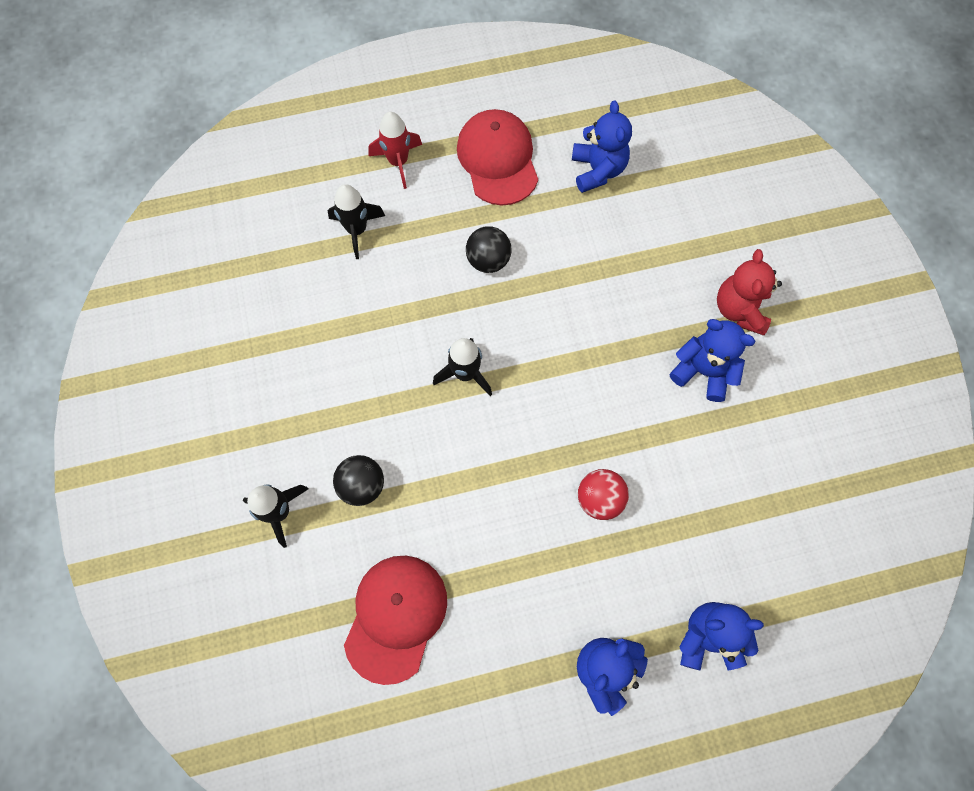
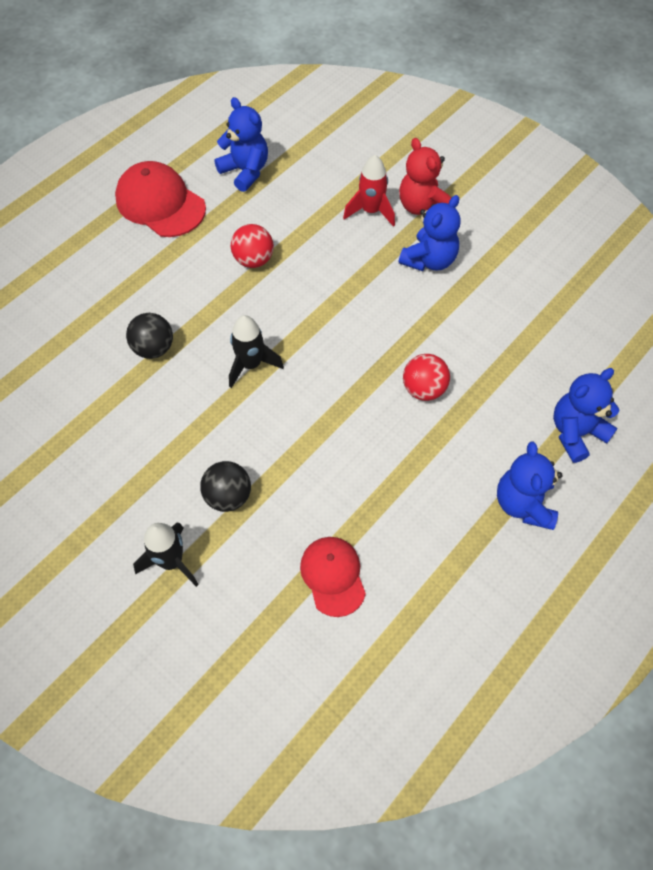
camera: 35 degrees left, 10 degrees down
black rocket [328,184,385,259] -> none
red cap [344,556,447,685] -> red cap [300,537,366,617], size x0.65
red rocket [368,112,422,189] -> red rocket moved to [343,155,395,227]
black ball [466,226,511,273] -> black ball moved to [126,313,173,359]
blue teddy bear [670,319,755,402] -> blue teddy bear turned 135 degrees clockwise [399,195,461,271]
none -> red ball [231,224,274,268]

